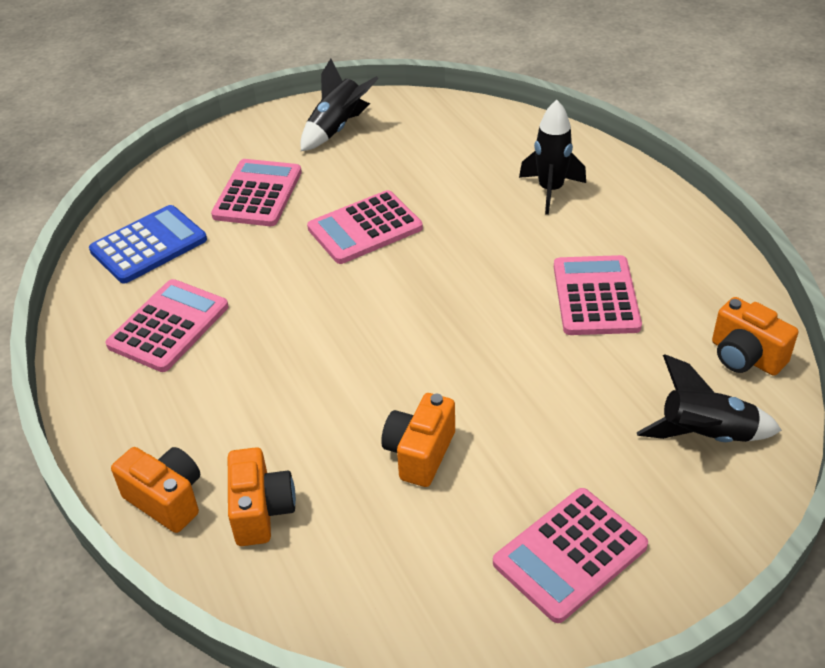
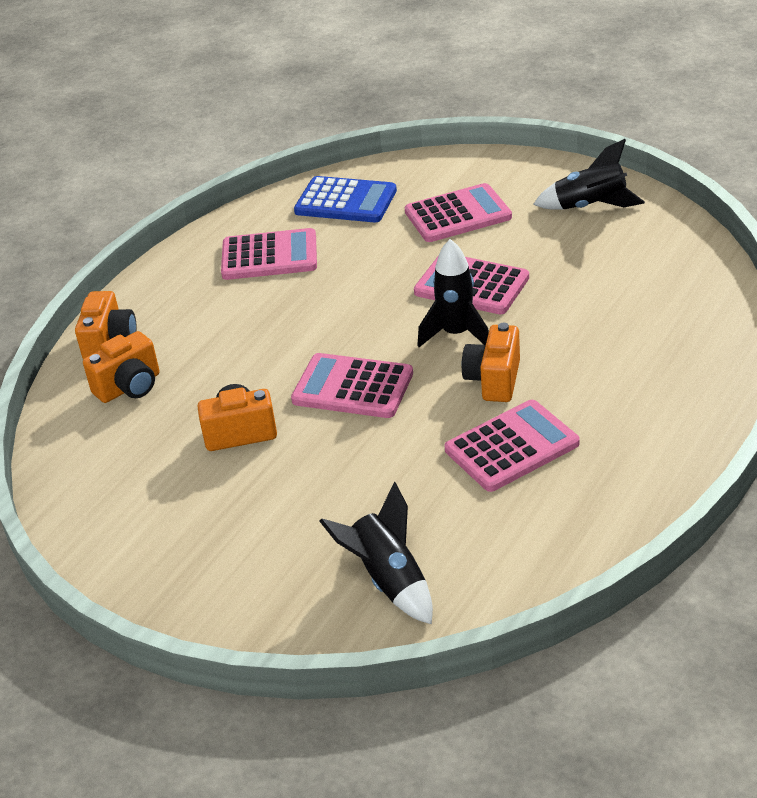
camera: 60 degrees right, 5 degrees down
pink calculator [493,488,648,623] -> pink calculator moved to [291,353,413,418]
black rocket [519,100,586,215] -> black rocket moved to [417,239,489,347]
orange camera [712,297,798,376] -> orange camera moved to [462,323,520,402]

